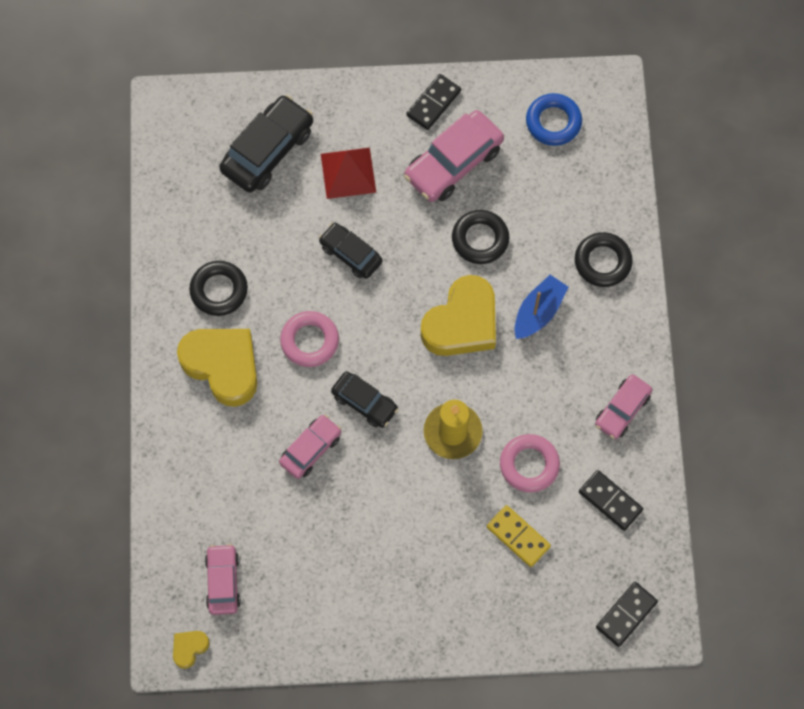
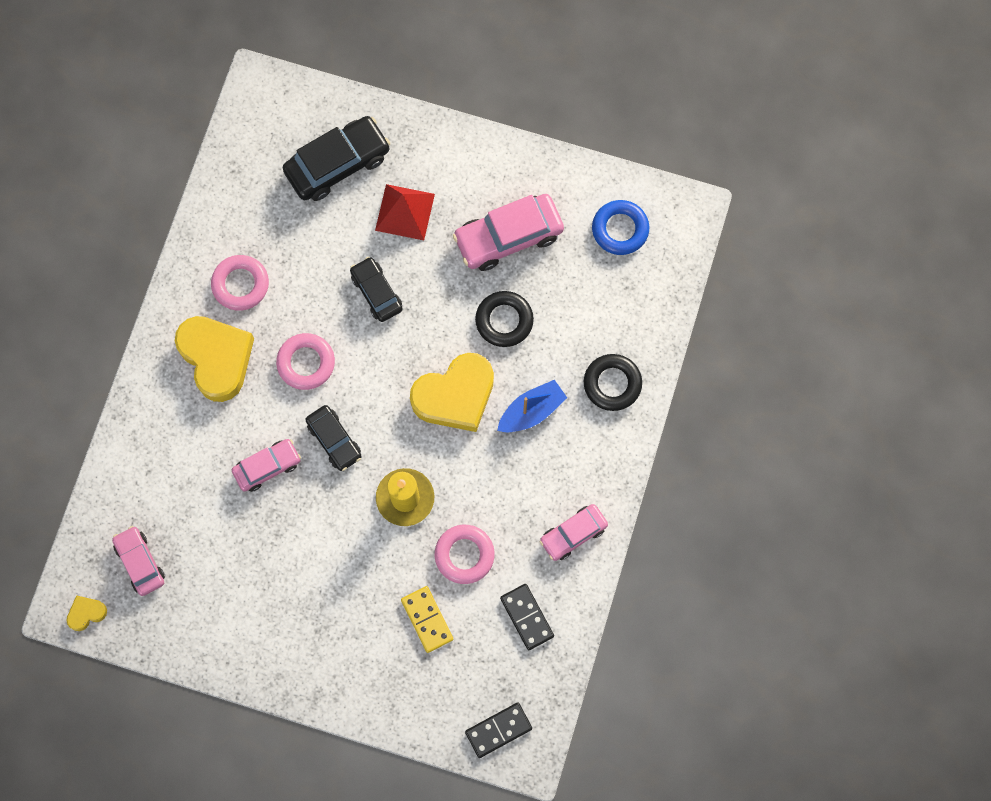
camera: 20 degrees right, 5 degrees up
black ring [189,261,248,316] -> pink ring [211,255,269,311]
pink car [205,544,241,615] -> pink car turned 45 degrees counterclockwise [112,526,165,596]
black domino [406,74,461,130] -> none

